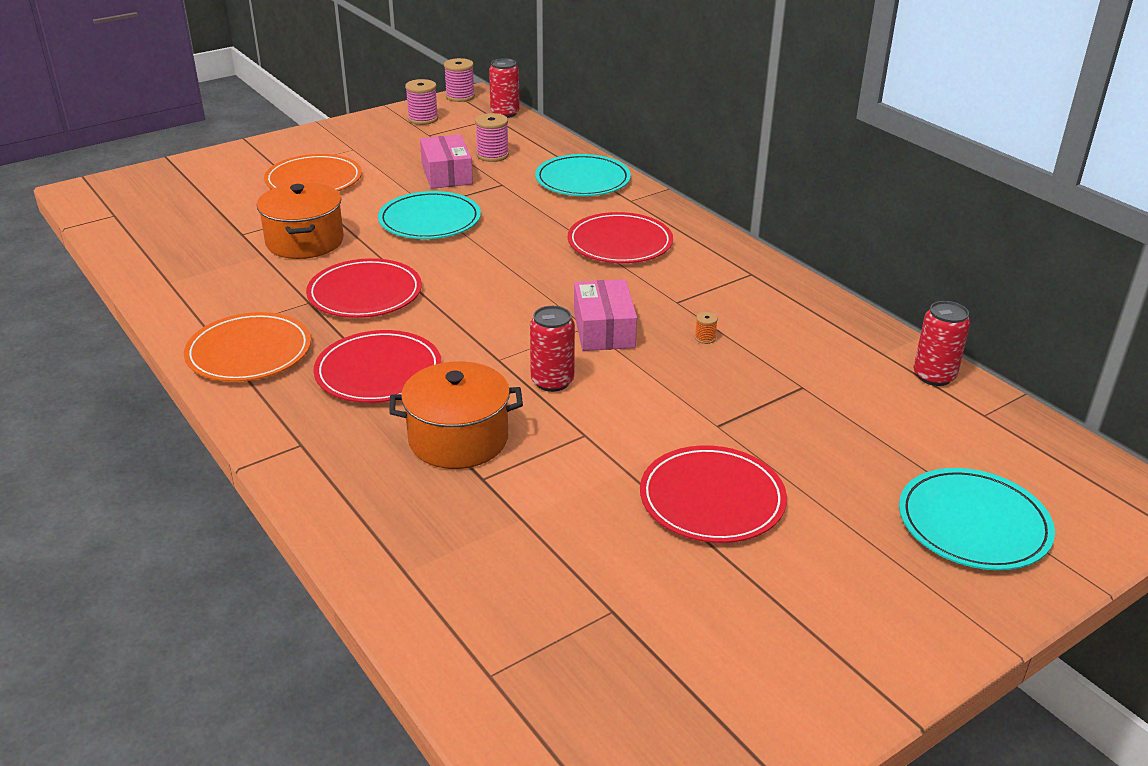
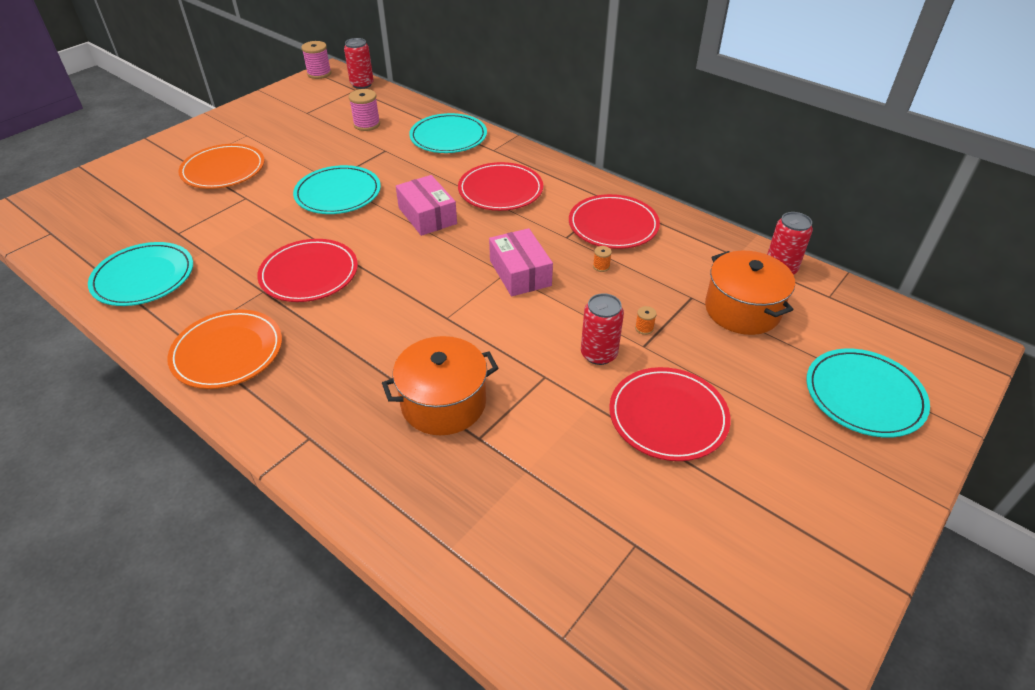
camera: 15 degrees left, 10 degrees up
orange pot [257,182,344,259] -> orange pot moved to [705,251,795,335]
red plate [314,330,442,403] -> red plate moved to [569,194,660,249]
pink spool [405,79,438,125] -> none
pink box [420,135,473,189] -> pink box moved to [396,175,457,236]
red can [530,306,575,392] -> red can moved to [581,293,624,365]
none -> turquoise plate [88,242,193,306]
none -> orange spool [635,306,657,335]

